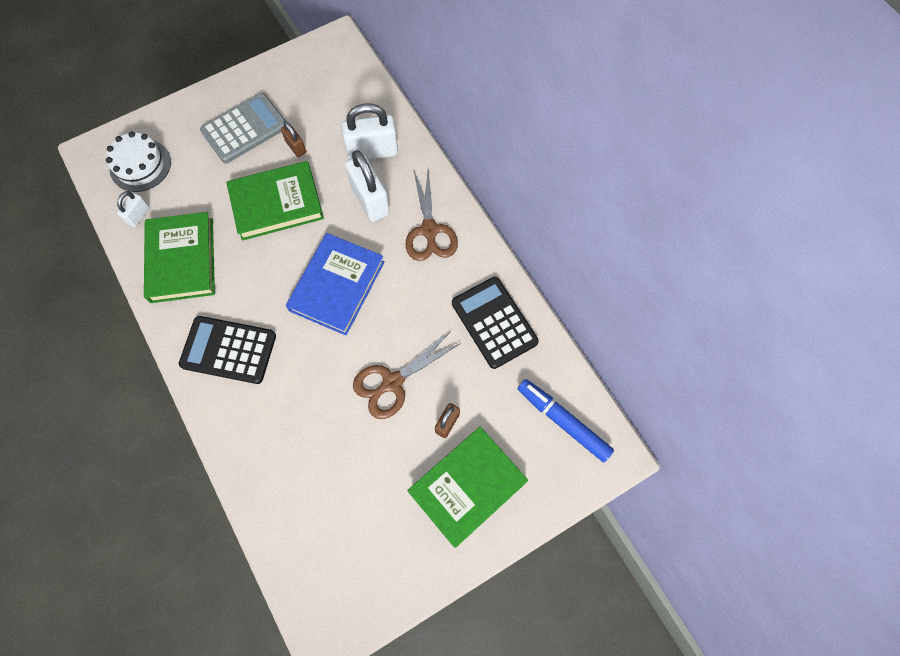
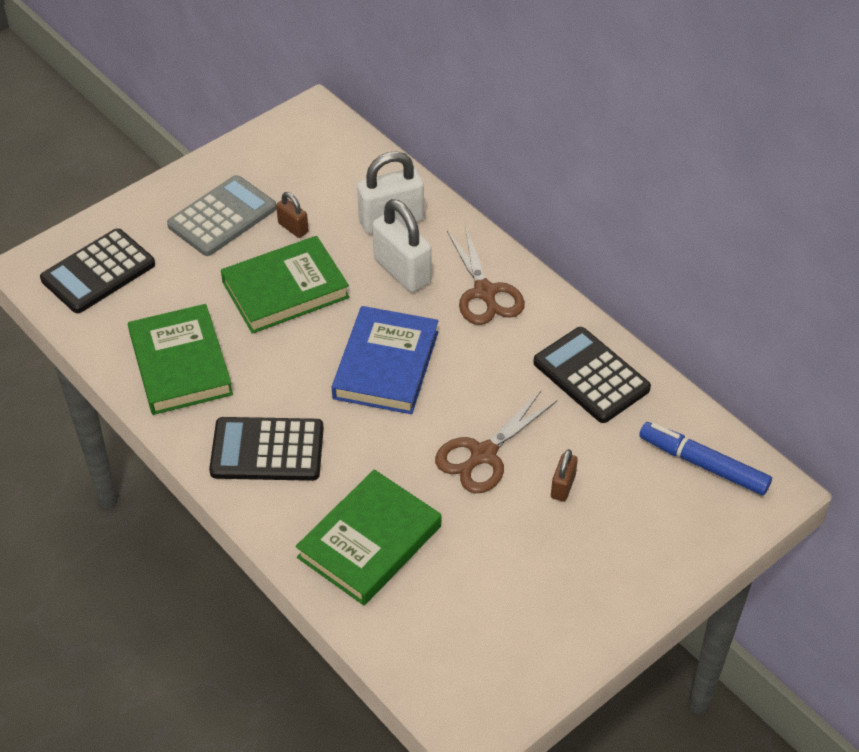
camera: 10 degrees left, 20 degrees down
white cake [106,131,171,192] -> black calculator [40,228,155,313]
white padlock [117,191,149,227] -> none
green book [407,427,528,548] -> green book moved to [295,470,441,605]

